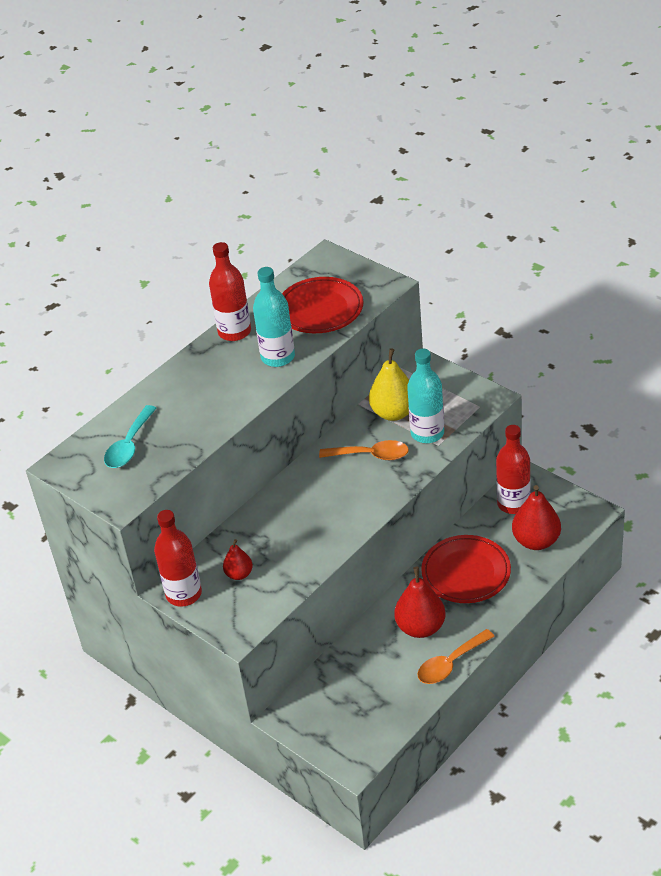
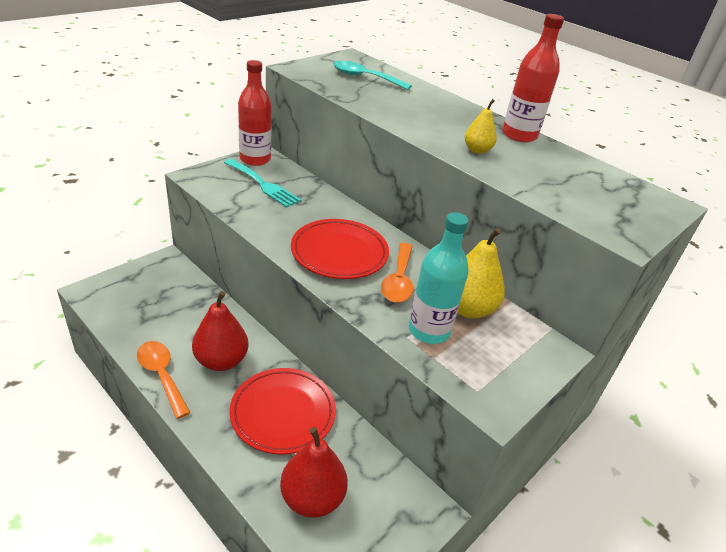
camera: 85 degrees right, 5 degrees down
red pear [223,539,253,580] -> turquoise fork [224,159,301,207]
turquoise bottle [253,267,295,367] -> yellow pear [465,99,497,154]
red plate [282,277,364,333] -> red plate moved to [291,219,389,279]
red bottle [496,425,530,514] -> none

